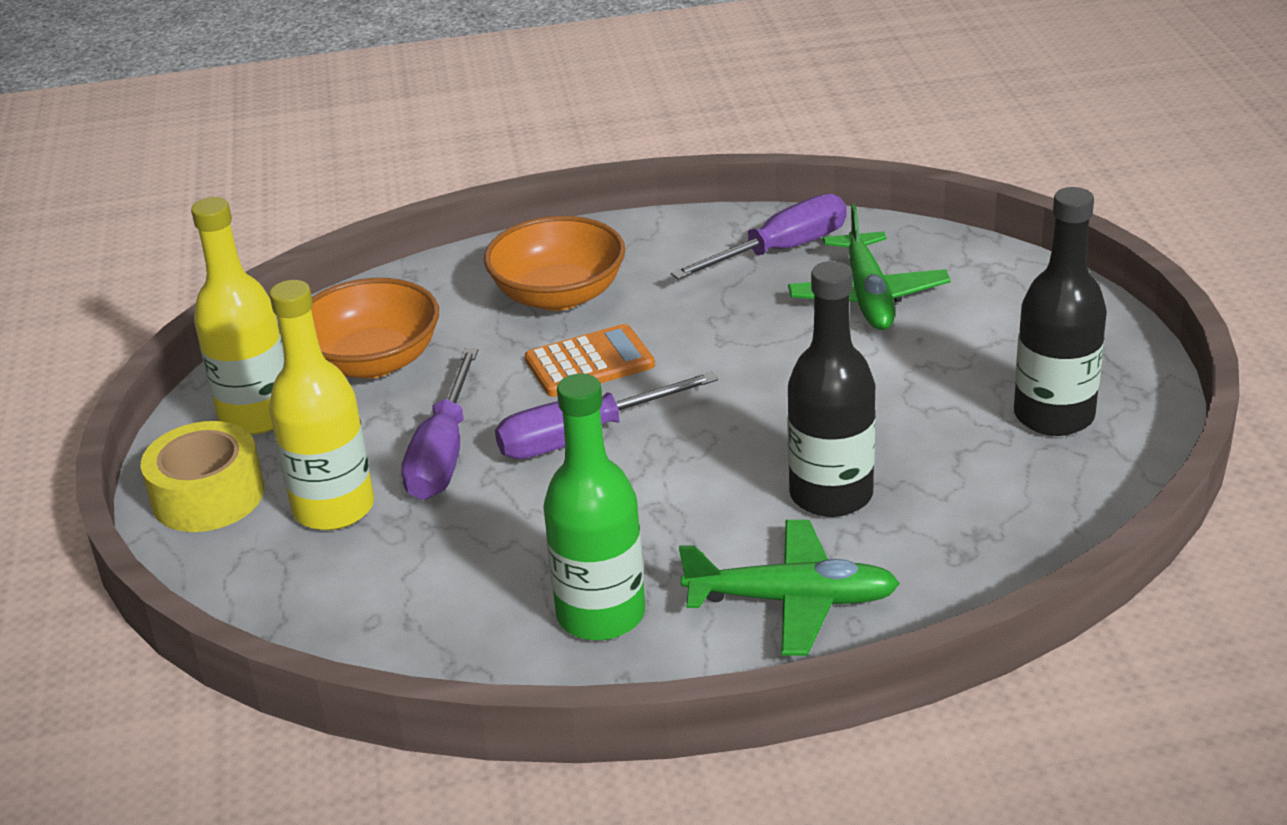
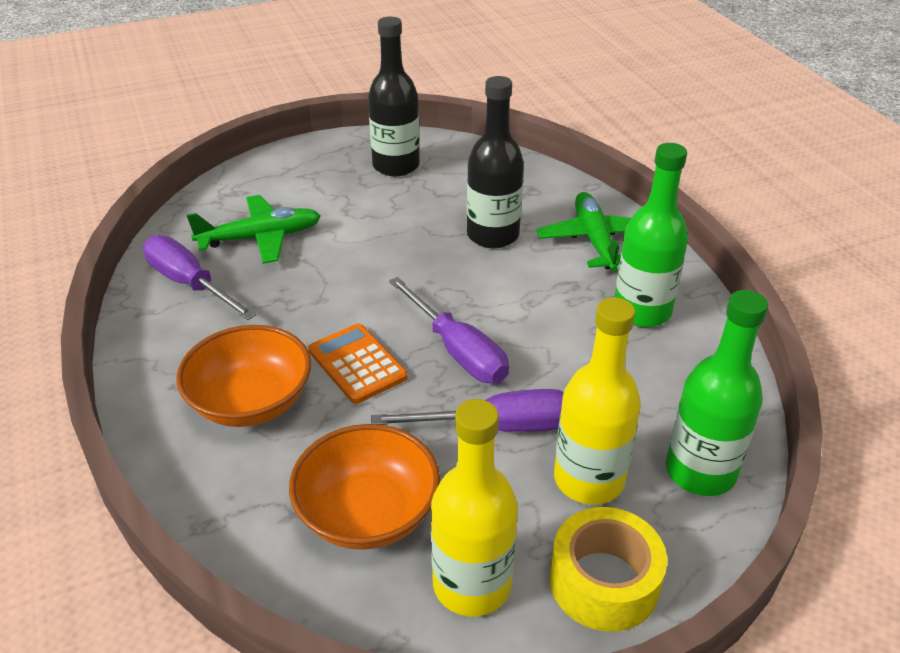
camera: 105 degrees left, 5 degrees up
none -> green bottle [666,290,768,496]

